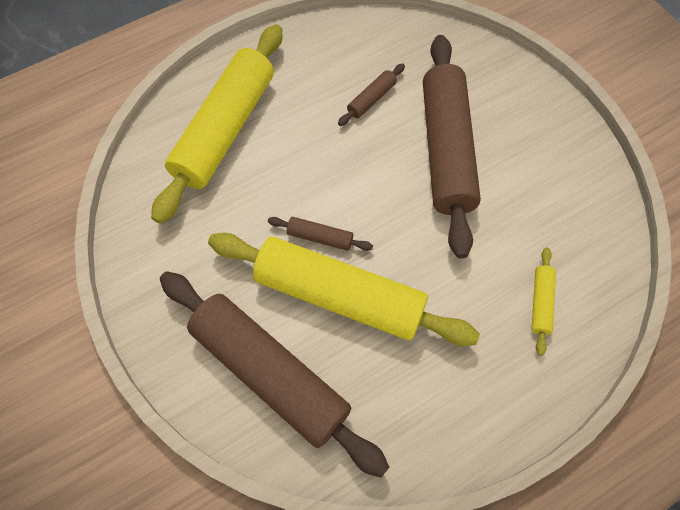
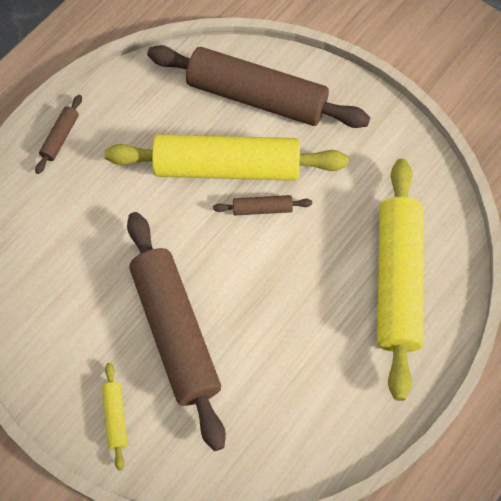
camera: 160 degrees right, 0 degrees up
brown rolling pin [338,64,405,126] -> brown rolling pin moved to [35,95,82,174]
yellow rolling pin [531,248,556,356] -> yellow rolling pin moved to [102,363,127,471]

